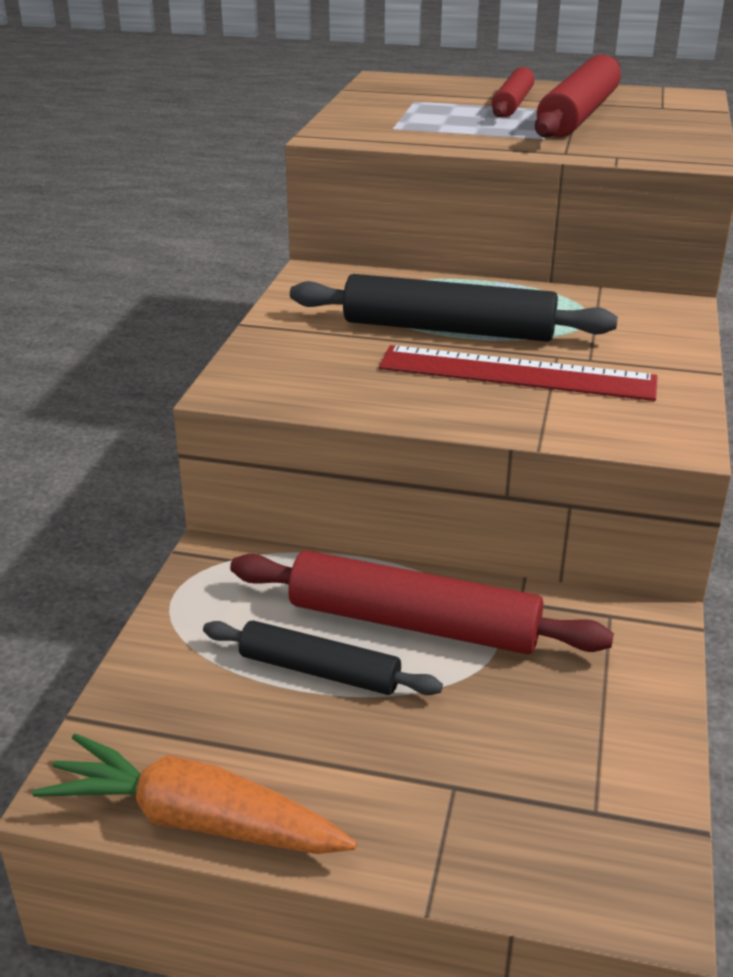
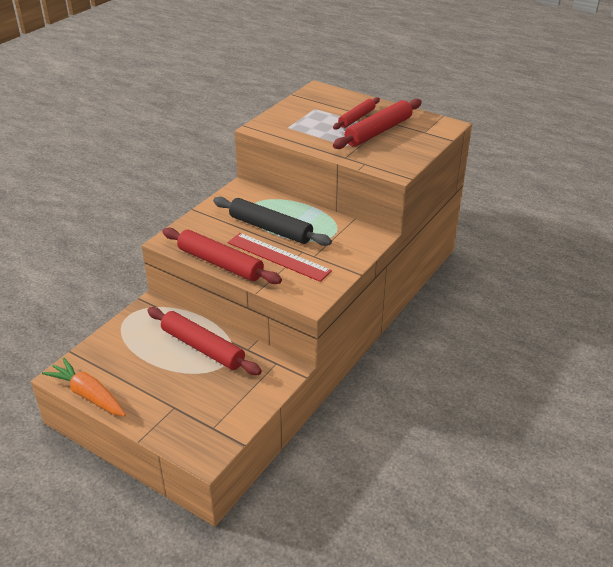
camera: 20 degrees right, 5 degrees up
black rolling pin [203,620,443,695] -> none
none -> red rolling pin [162,228,282,284]

